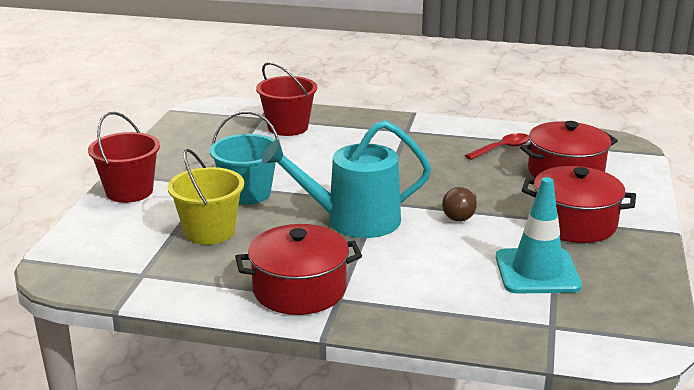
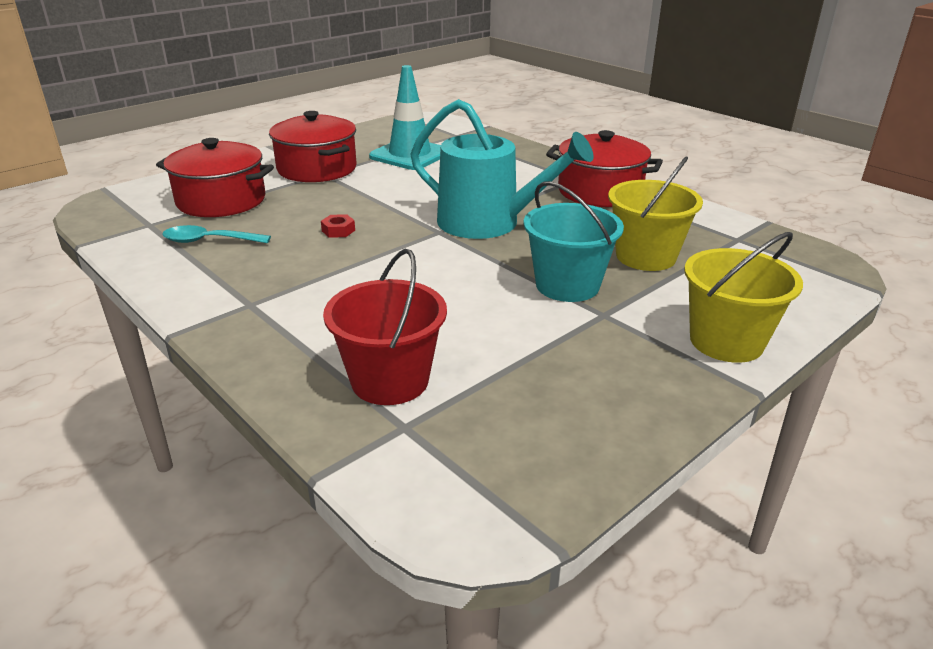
camera: 145 degrees left, 5 degrees up
red bucket [88,112,160,203] -> yellow bucket [684,232,803,363]
brown light bulb [442,187,477,222] -> none
red spoon [465,133,529,160] -> turquoise spoon [162,225,271,243]
none -> red nut [321,214,355,238]

